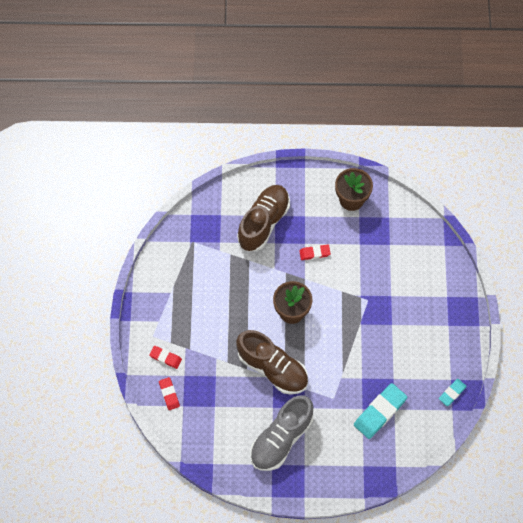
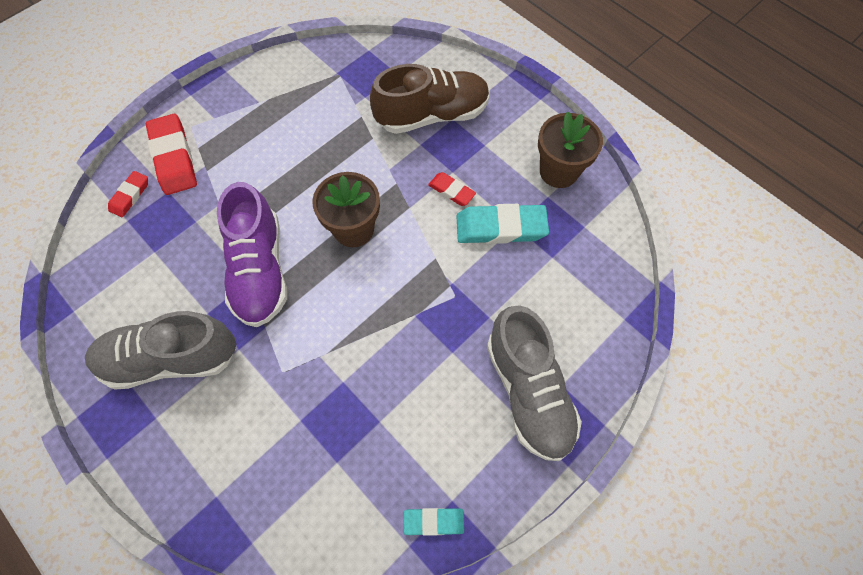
camera: 45 degrees right, 0 degrees up
red eraser [149,346,182,369] -> red eraser [146,114,197,195], size x1.82
brown shoe [236,330,308,395] -> purple shoe [217,182,287,327]
turquoise eraser [354,383,407,439] -> turquoise eraser moved to [456,204,549,244]
none -> grey shoe [487,305,582,461]

